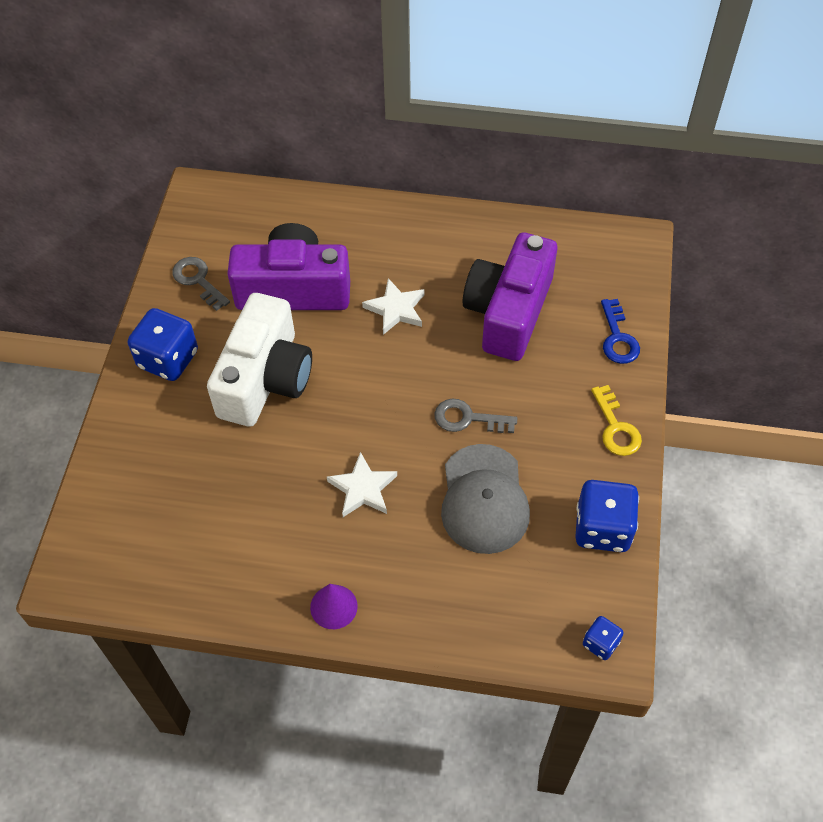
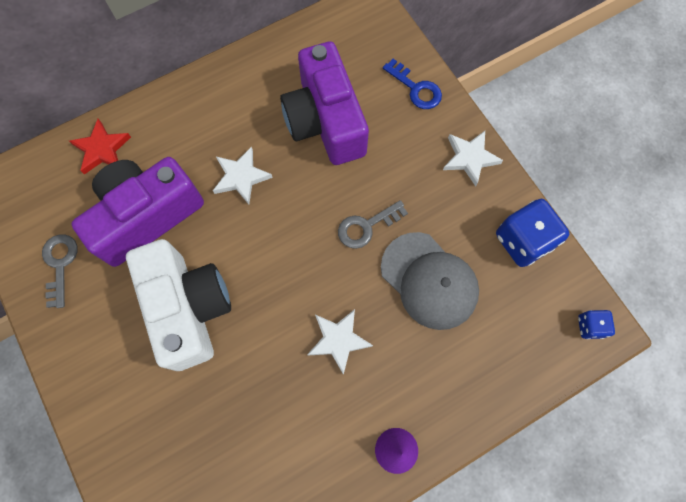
camera: 40 degrees left, 15 degrees up
blue dice [128,308,198,381] -> none
grey key [172,257,230,311] -> grey key turned 75 degrees clockwise [42,234,78,308]
yellow key [591,385,642,456] -> white star [443,131,503,187]
none -> red star [69,119,131,174]

